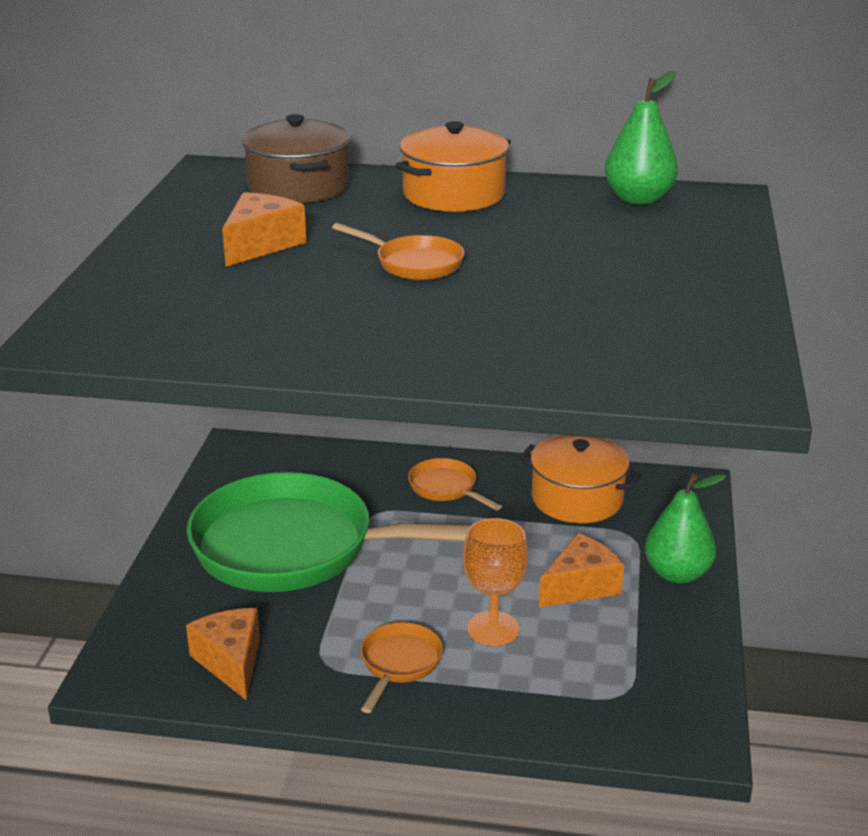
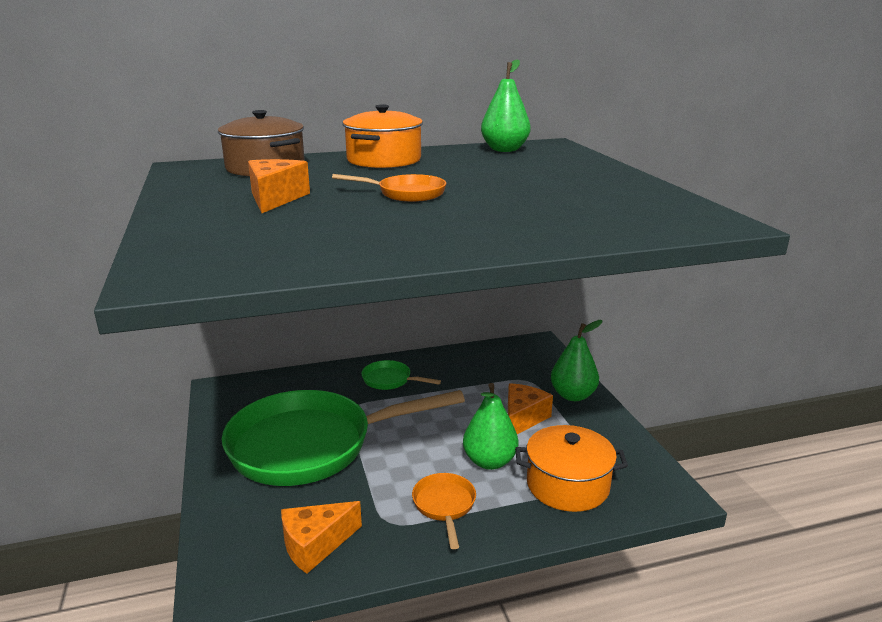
camera: 25 degrees left, 5 degrees down
orange cheese [186,608,260,701] -> orange cheese turned 75 degrees counterclockwise [281,501,362,574]
orange pan [408,458,502,510] -> green pan [361,360,441,390]
orange goblet [463,518,528,646] -> green pear [463,383,518,470]
orange pot [519,435,641,523] -> orange pot moved to [515,425,628,512]

